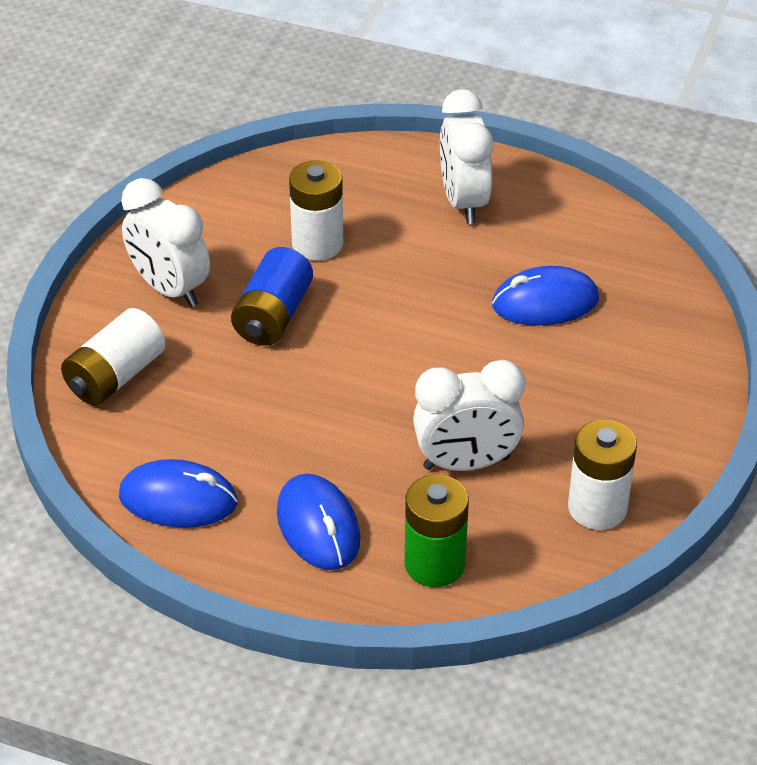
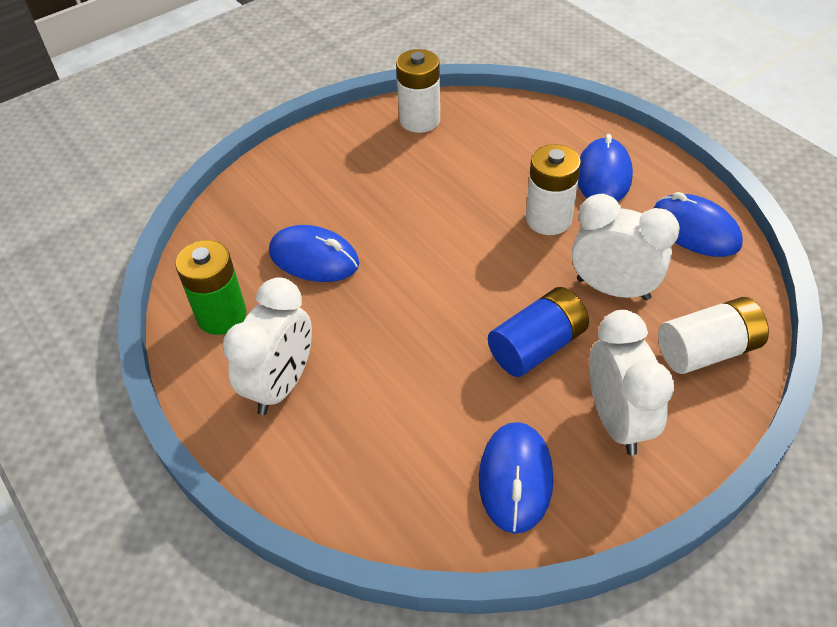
camera: 145 degrees left, 5 degrees up
white battery [289,160,344,260] -> white battery moved to [526,144,581,235]
green battery [405,475,469,587] -> green battery moved to [175,240,247,335]
white clock [413,360,525,471] -> white clock moved to [572,194,680,300]
none -> blue mouse [479,422,554,534]

